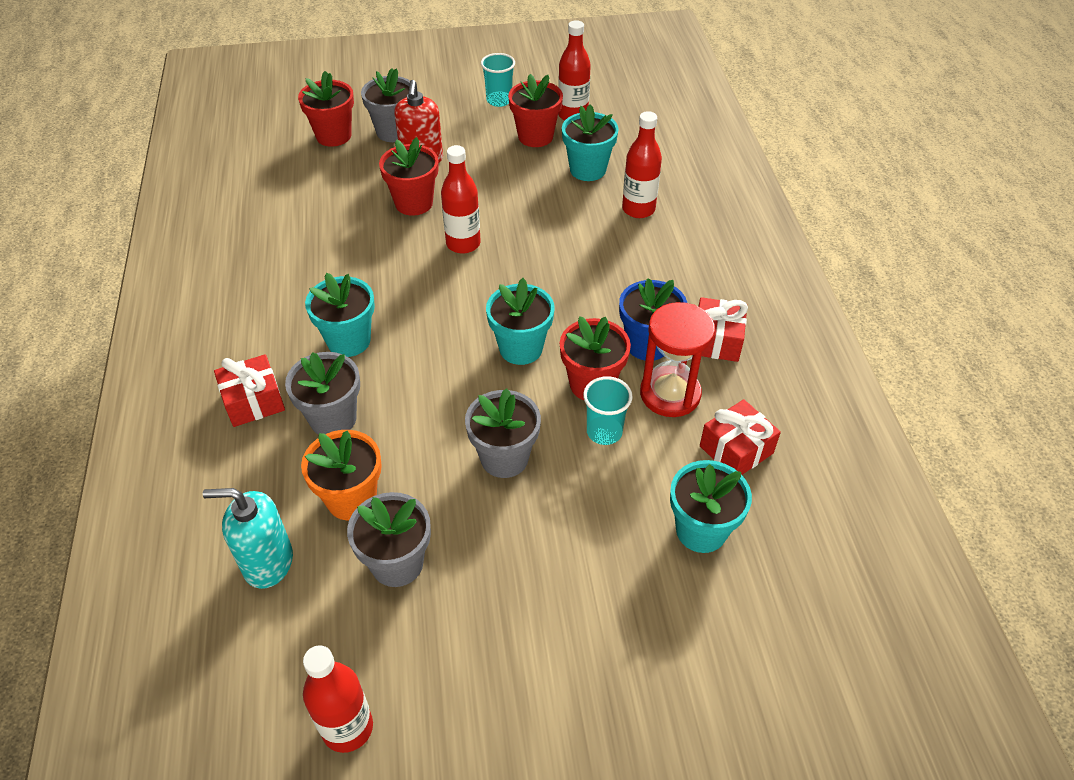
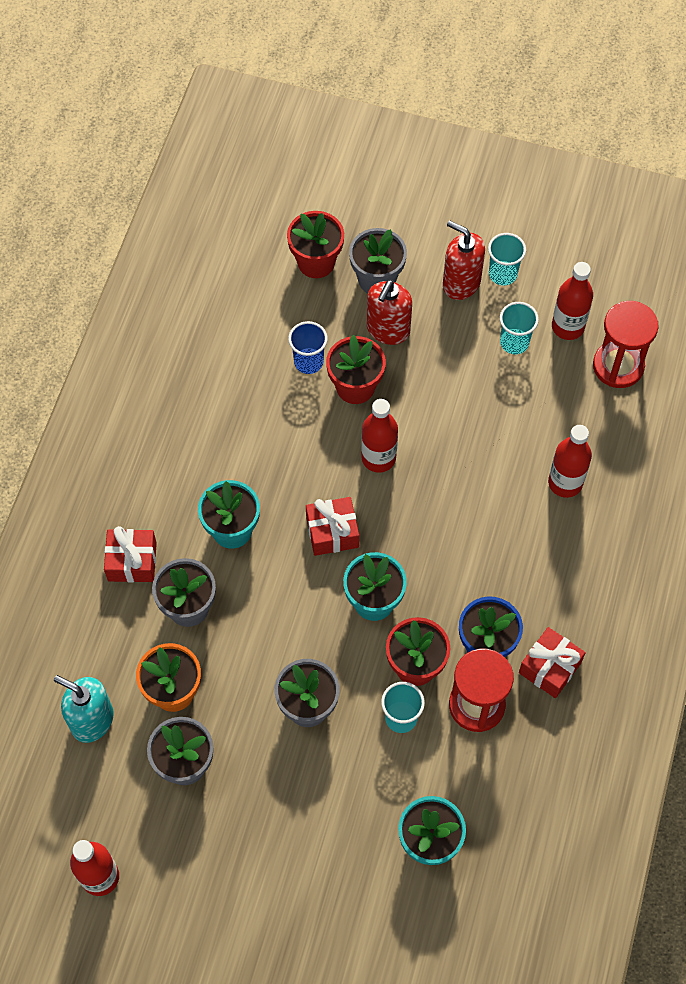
camera: 25 degrees right, 15 degrees up
red flower pot [508,74,563,147] -> turquoise cup [500,302,539,354]
turquoise flower pot [562,105,619,181] -> none
red gift [700,399,781,475] -> red gift moved to [306,497,359,556]
none -> blue cup [288,321,328,374]
none -> red soap dispenser [443,220,485,300]
none -> red hourglass [593,301,659,388]

